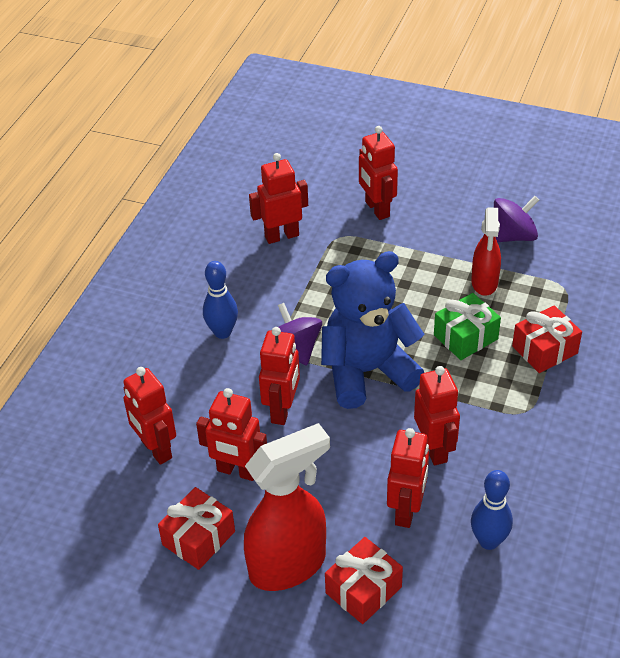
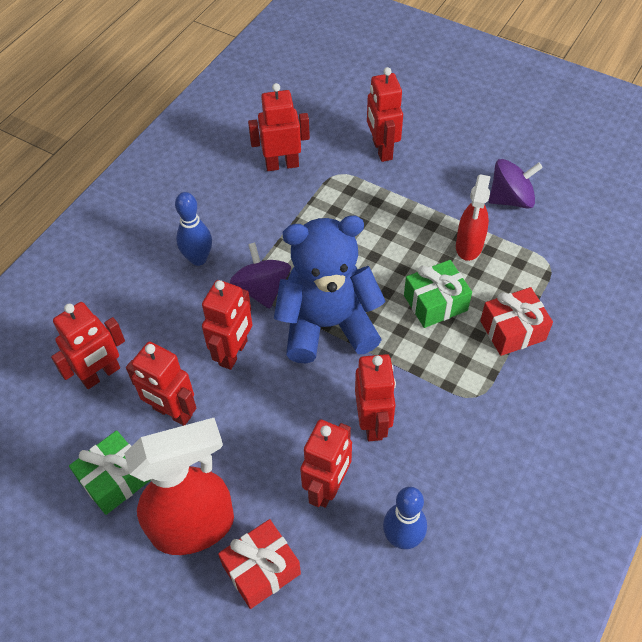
camera: 10 degrees right, 10 degrees up
red robot [123,367,176,465] -> red robot turned 105 degrees counterclockwise [51,302,125,389]
red gift [158,487,235,570] -> green gift [69,430,151,515]

